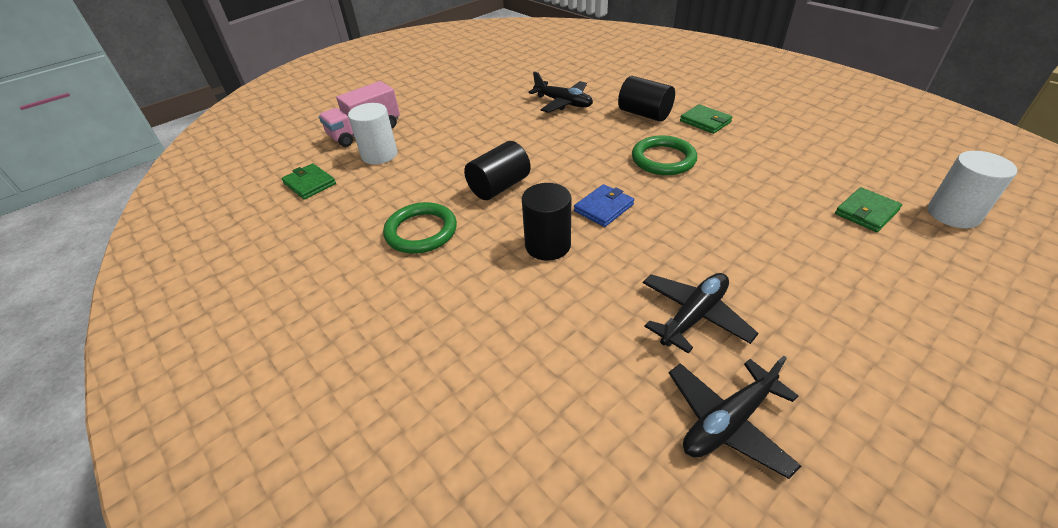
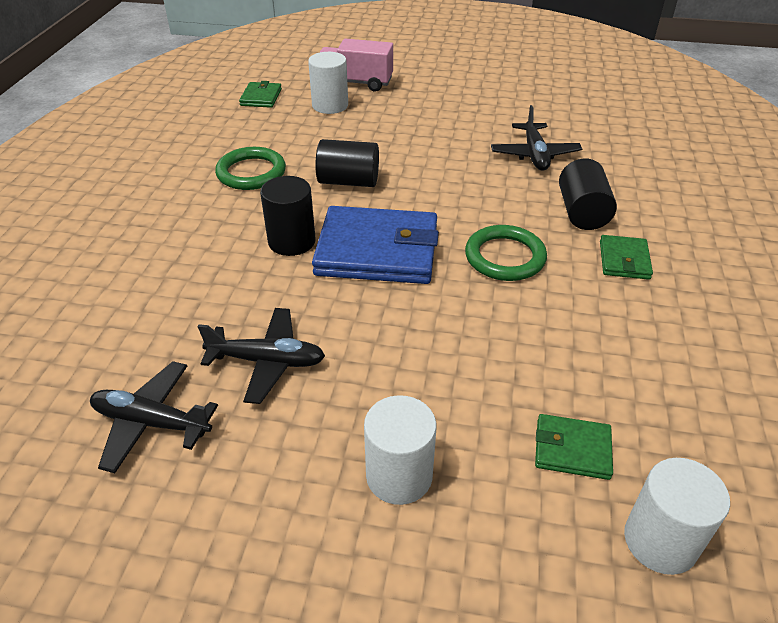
camera: 50 degrees right, 0 degrees up
blue wallet [574,184,634,227] -> blue wallet [312,206,439,284], size x2.09
none -> white cylinder [364,395,436,505]

